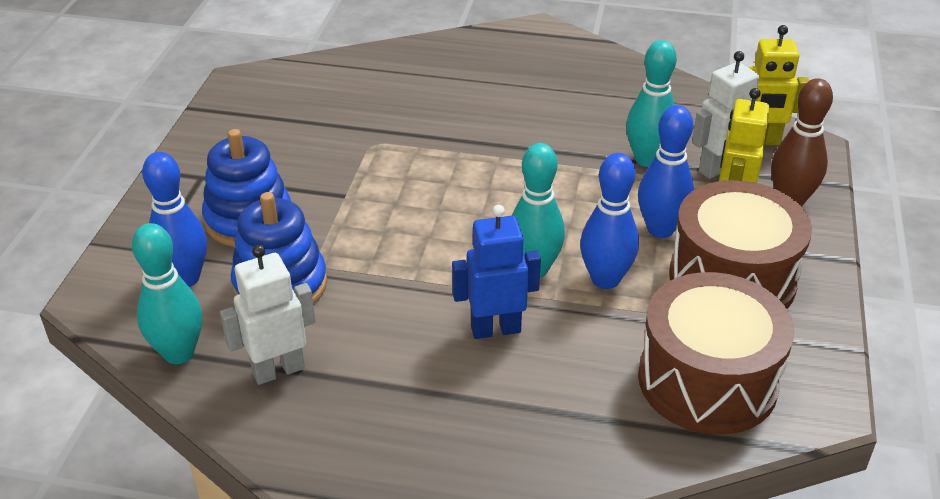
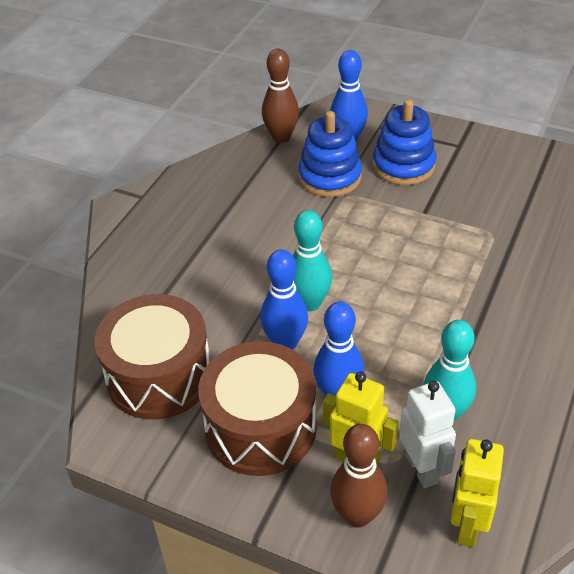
camera: 105 degrees right, 5 degrees up
turquoise bowling pin [132,223,202,364] -> brown bowling pin [262,49,299,143]
white robot [220,245,315,385] -> none
blue robot [452,205,541,339] -> none

